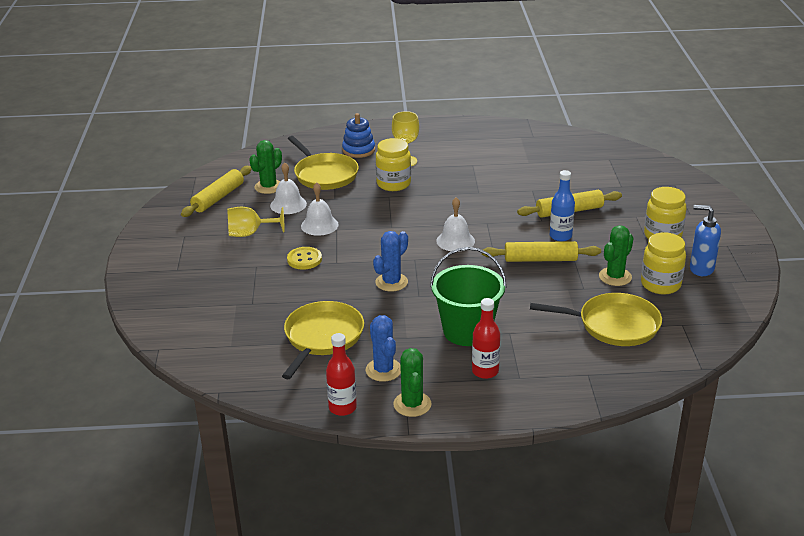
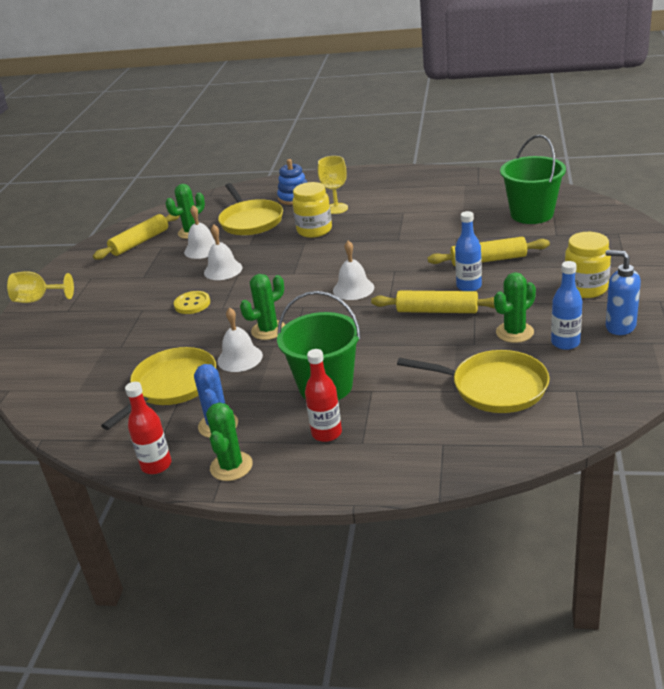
camera: 15 degrees right, 0 degrees up
yellow goblet [227,207,285,237] -> yellow goblet moved to [7,271,74,303]
blue cactus [373,231,408,292] -> green cactus [240,274,285,340]
yellow jar [641,232,686,294] -> blue bottle [551,261,583,350]
none -> white bell [217,307,263,372]
none -> green bucket [500,135,566,224]

